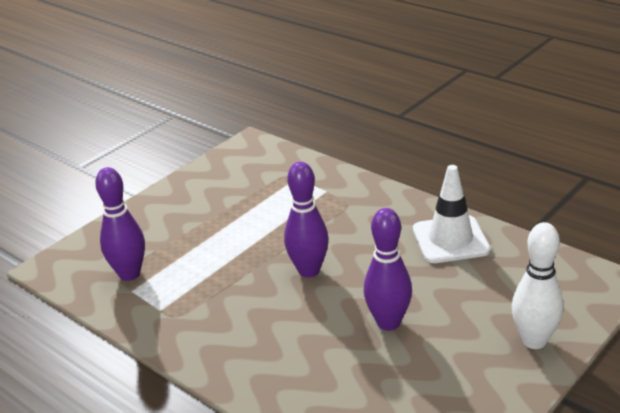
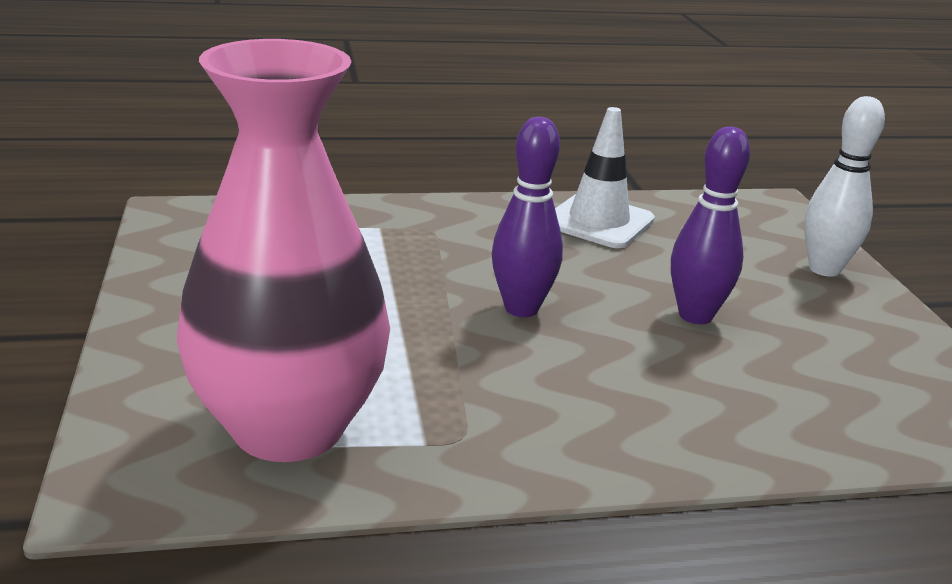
camera: 55 degrees left, 5 degrees down
purple bowling pin [95,167,145,281] -> pink vase [177,39,390,462]

